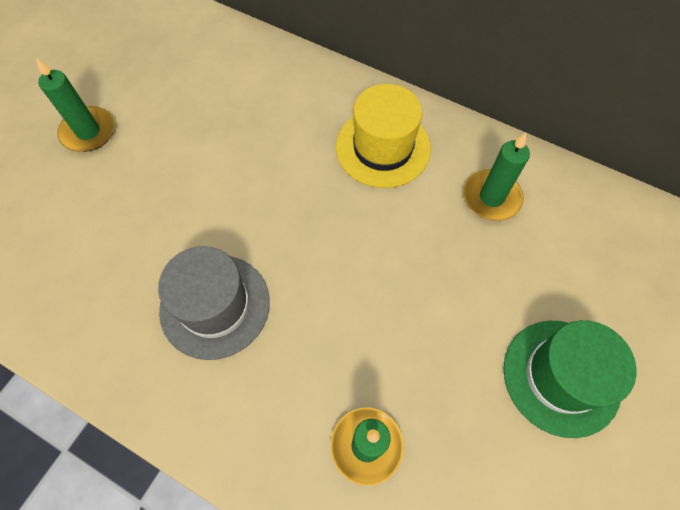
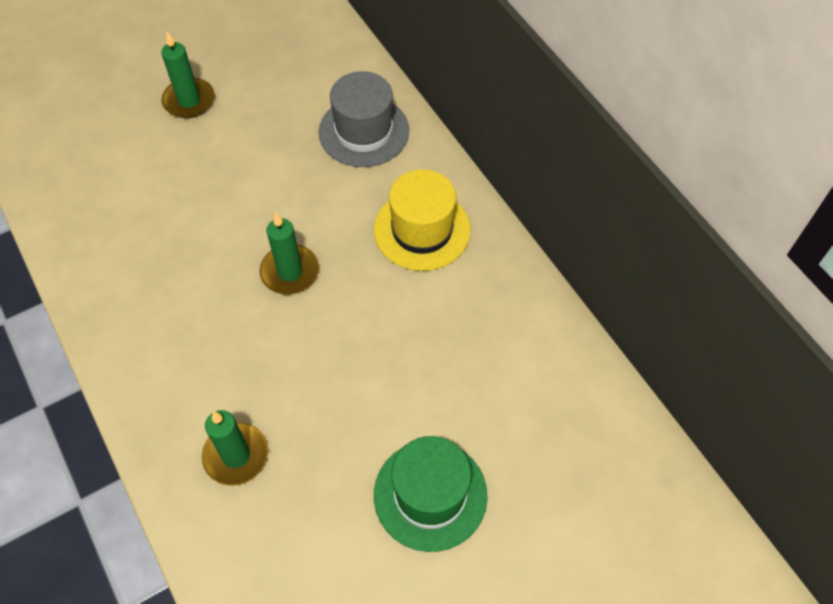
camera: 30 degrees right, 5 degrees down
grey hat [158,246,270,360] -> grey hat moved to [319,71,409,167]
green candle [463,132,530,221] -> green candle moved to [260,213,319,295]

